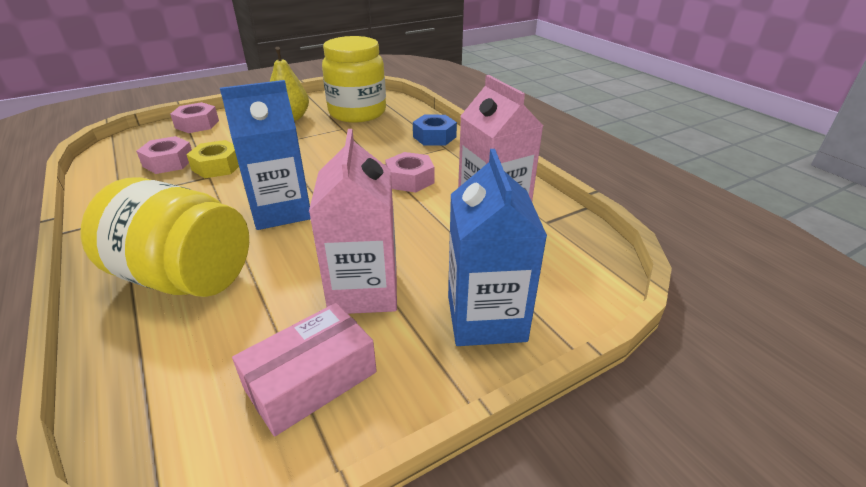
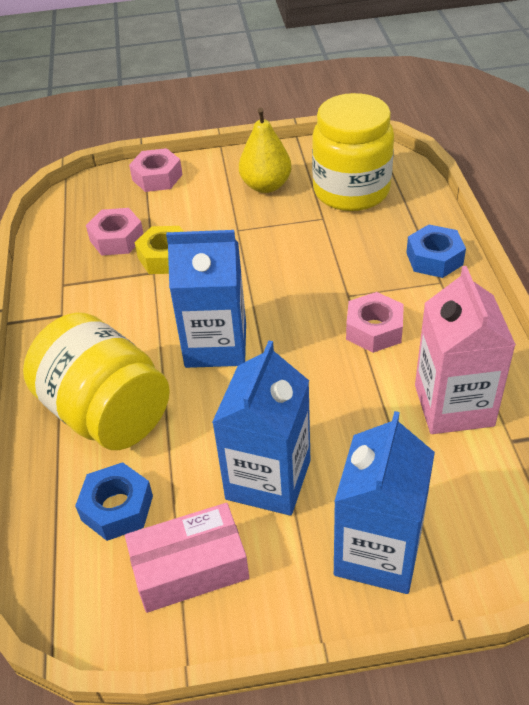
camera: 25 degrees right, 10 degrees up
pink carton [309,129,397,314] -> blue carton [212,341,310,516]
none -> blue nut [75,462,153,541]

